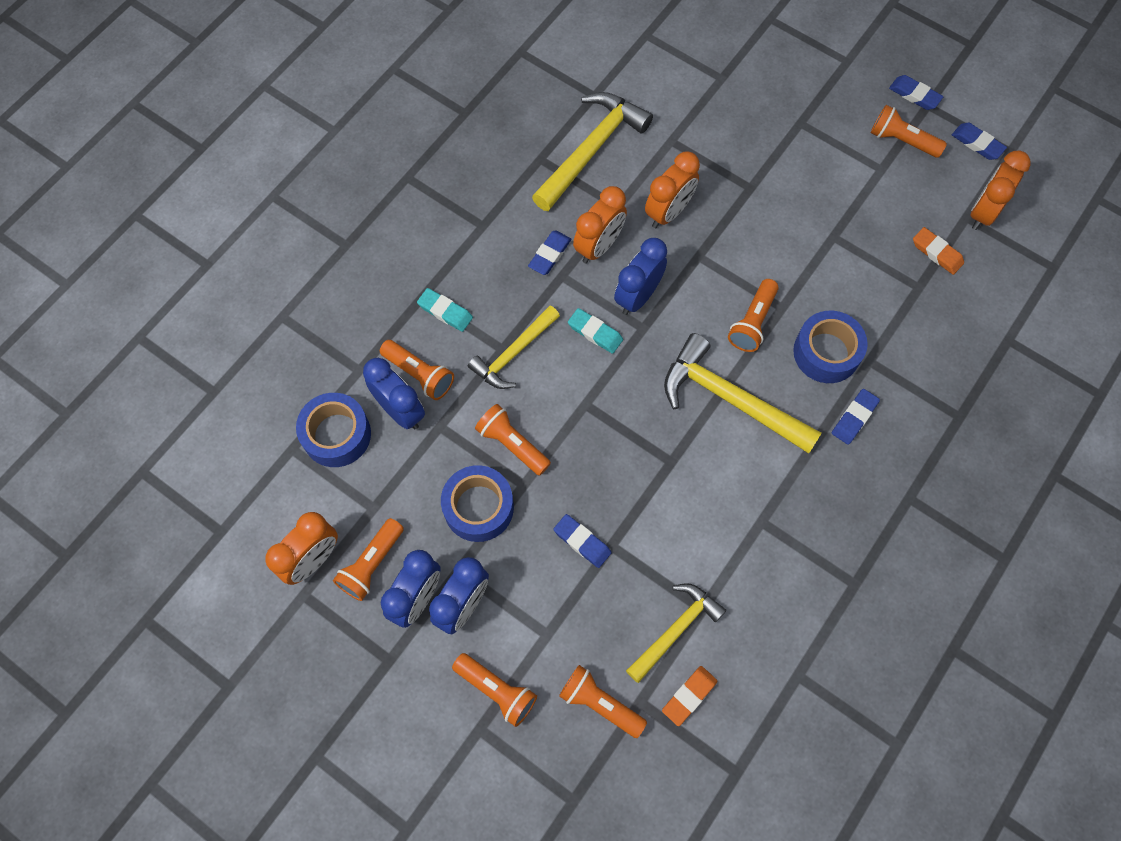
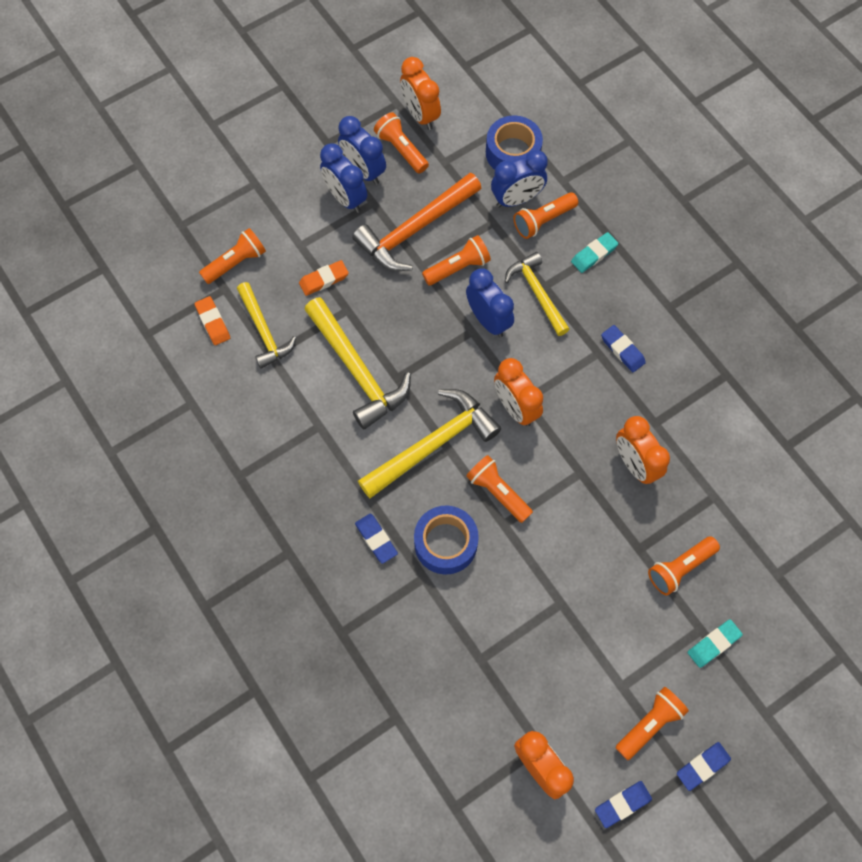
camera: 110 degrees right, 0 degrees up
blue tape [441,465,514,542] -> orange hammer [352,173,481,271]
orange flashlight [452,653,537,727] -> orange flashlight moved to [648,536,720,595]
yellow hammer [532,92,653,211] -> yellow hammer moved to [304,297,411,430]
blue eraser [553,514,612,568] -> none
turquoise eraser [568,308,623,354] -> turquoise eraser moved to [688,619,743,668]
orange clock [573,186,627,264] -> orange clock moved to [494,358,543,426]
blue clock [614,238,667,315] -> blue clock moved to [466,268,514,337]
orange eraser [913,227,964,275] -> orange eraser moved to [299,260,349,296]

